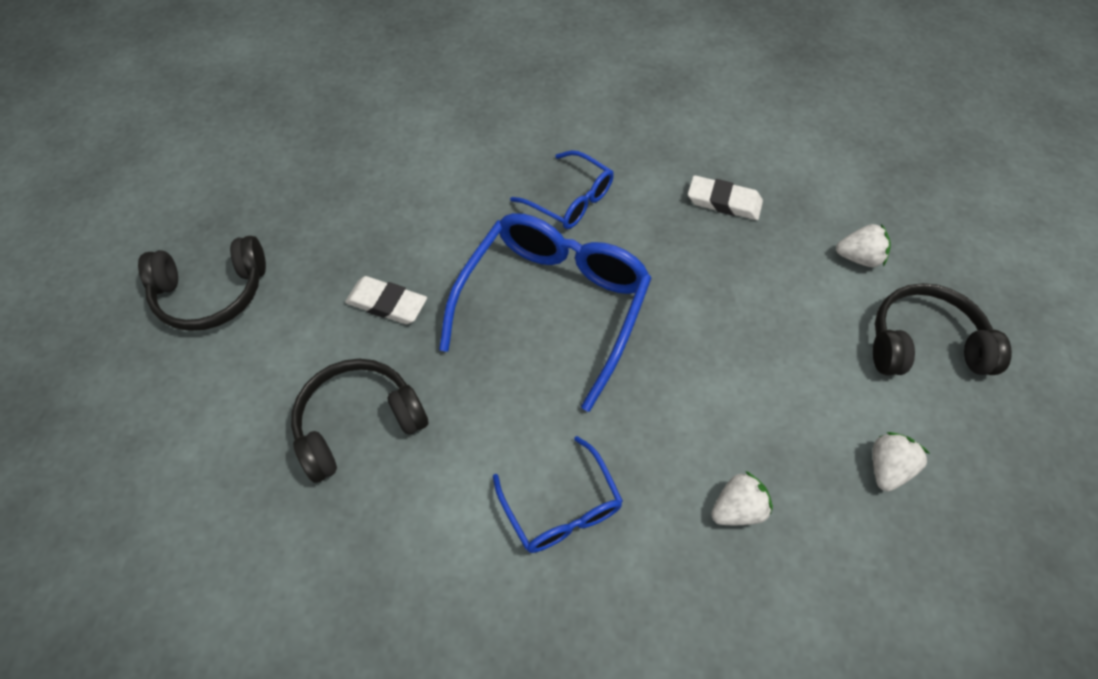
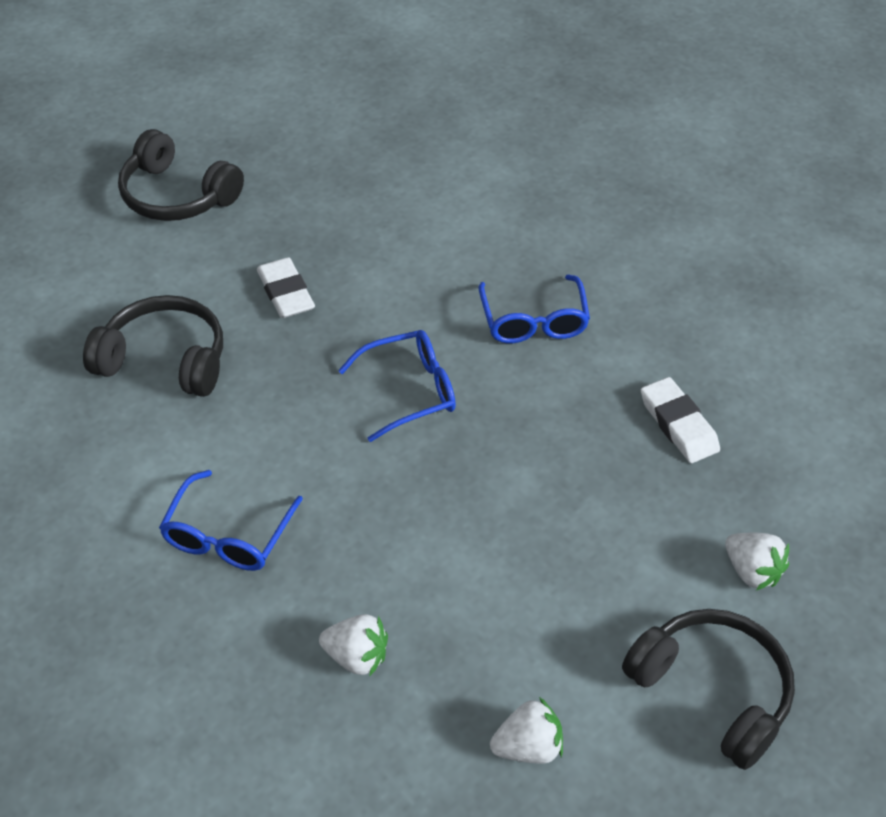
camera: 45 degrees right, 10 degrees down
blue glasses [439,213,652,412] -> blue glasses [338,330,456,442], size x0.54

